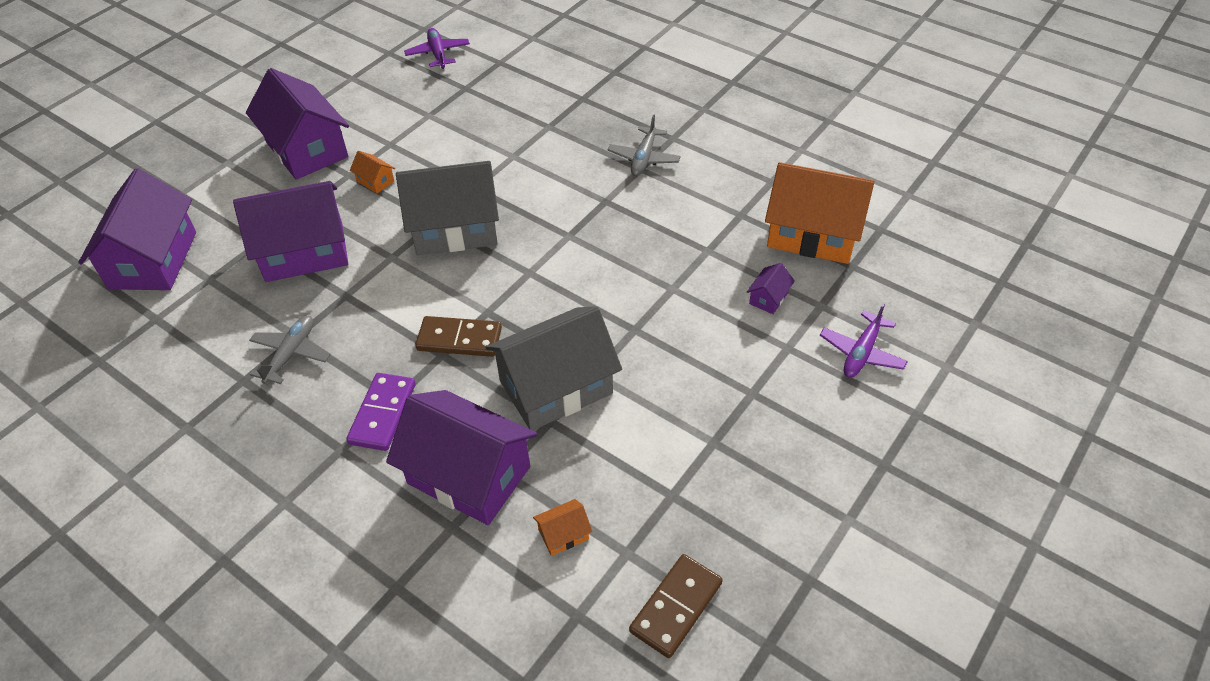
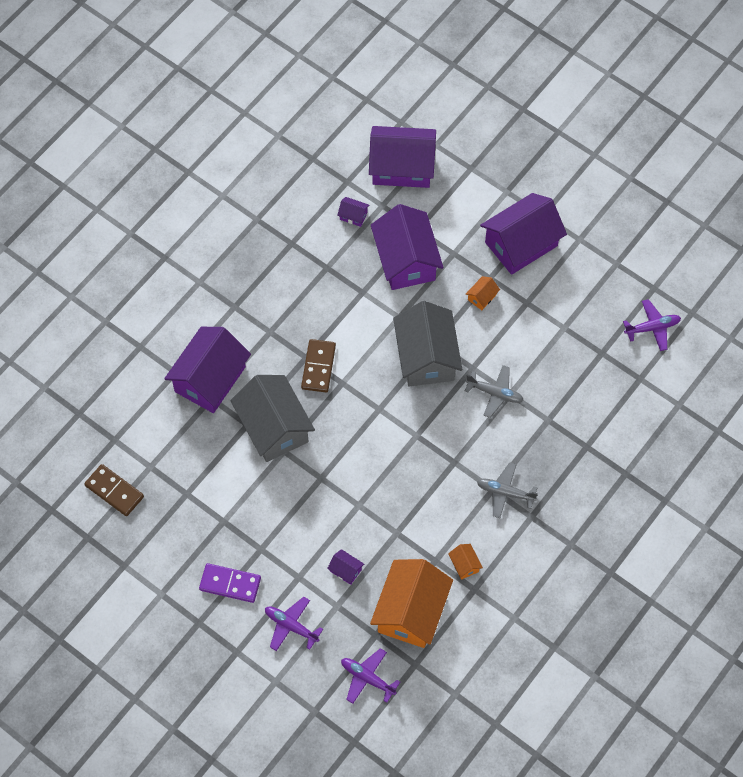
camera: 90 degrees right, 15 degrees up
grey plane [249,315,331,384] -> grey plane moved to [465,365,523,418]
purple domino [346,373,416,451] -> purple domino moved to [199,563,261,603]
orange house [533,499,592,556] -> orange house moved to [448,544,483,580]
none -> purple house [337,197,370,227]
none -> purple plane [341,648,400,704]

